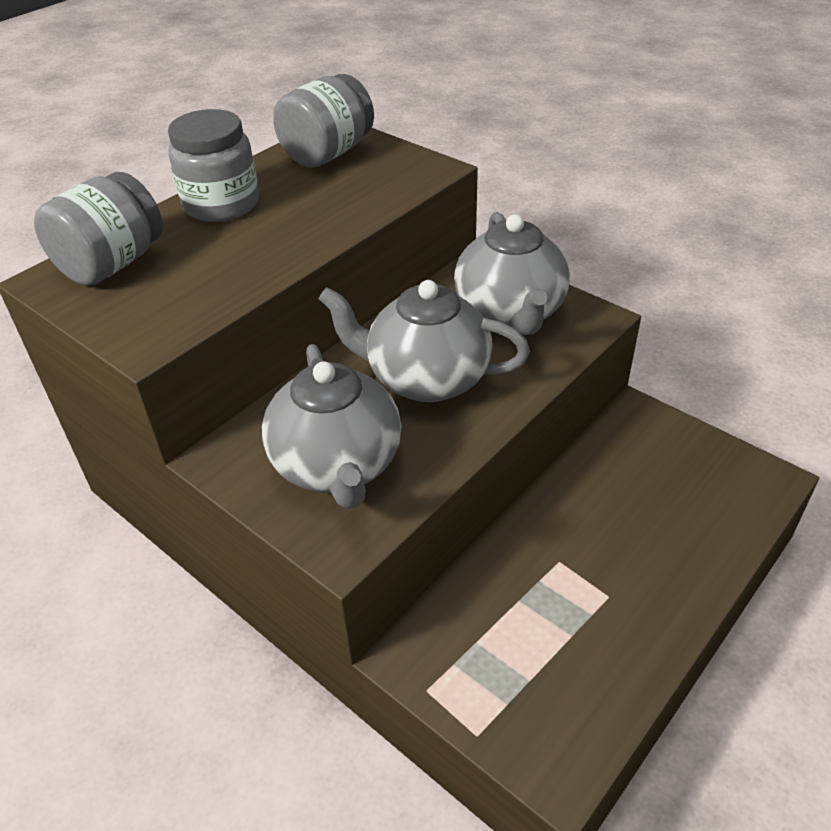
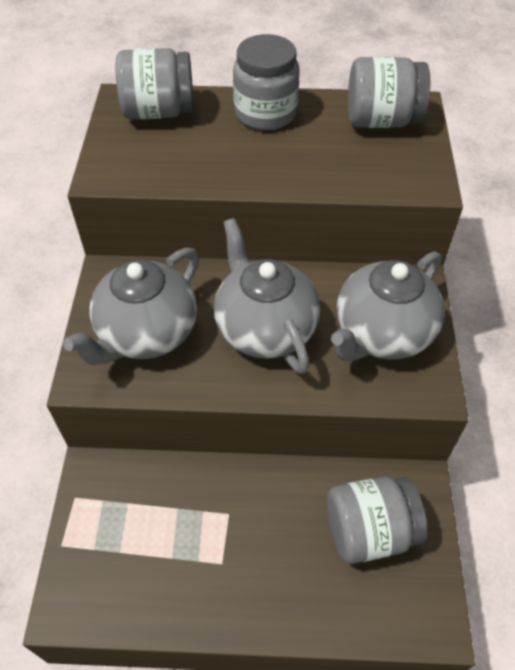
camera: 50 degrees right, 10 degrees up
none -> grey jar [327,477,427,564]

